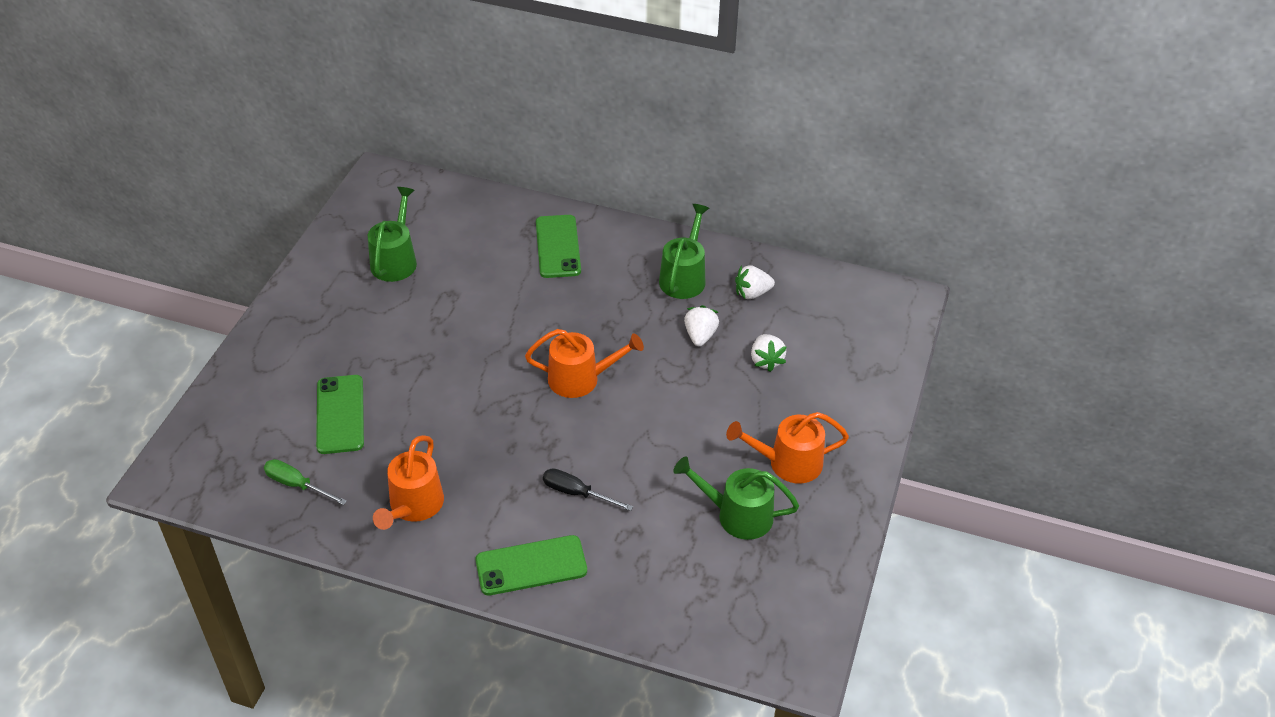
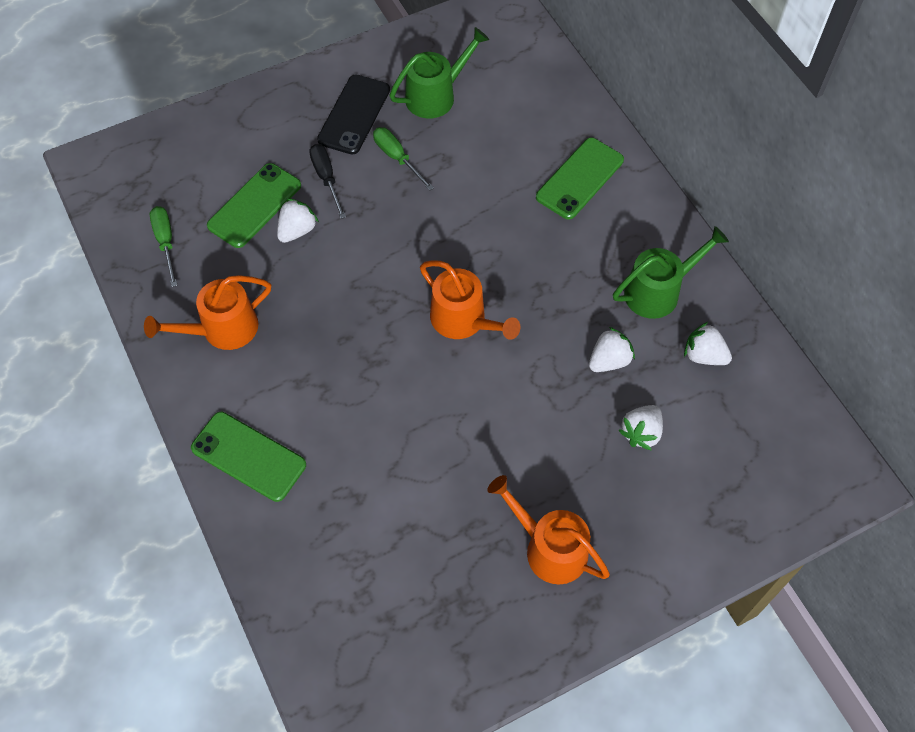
camera: 45 degrees right, 15 degrees up
black screwdriver [543,468,633,511] -> black screwdriver moved to [309,144,346,219]
green watering can [673,456,799,540] -> none
none -> white strawberry [277,198,319,243]
none -> black phone [317,75,390,155]
none -> green screwdriver [373,127,434,191]

